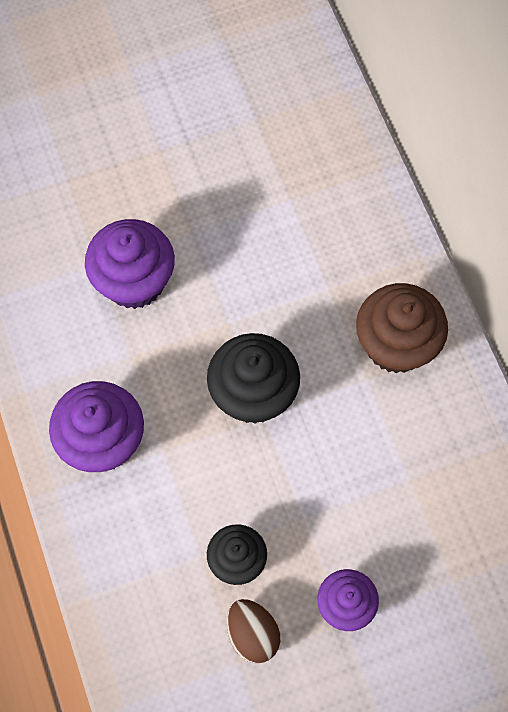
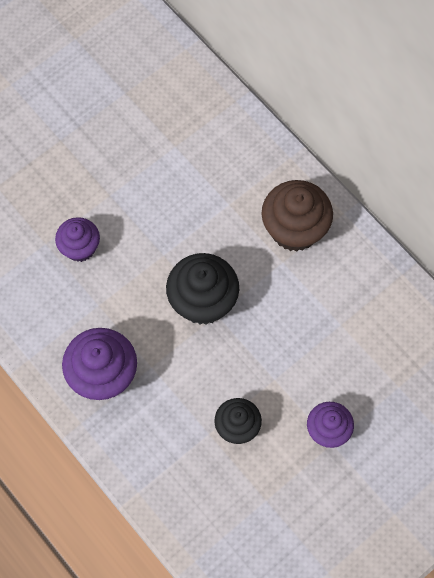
camera: 20 degrees left, 0 degrees up
purple cupcake [85,219,175,309] -> purple cupcake [55,217,100,262], size x0.63
brown egg [227,599,280,663] -> none

